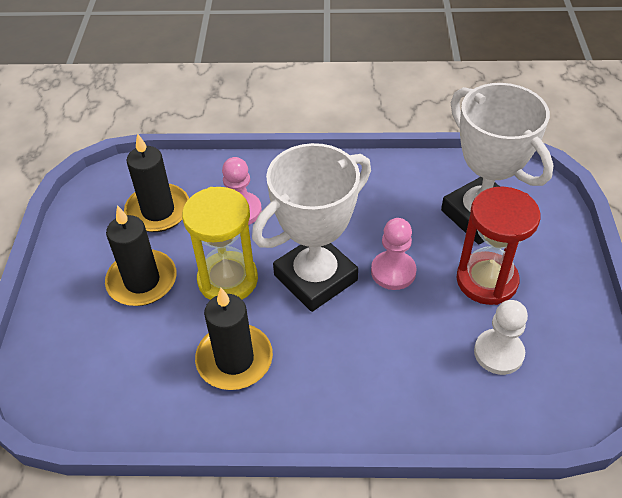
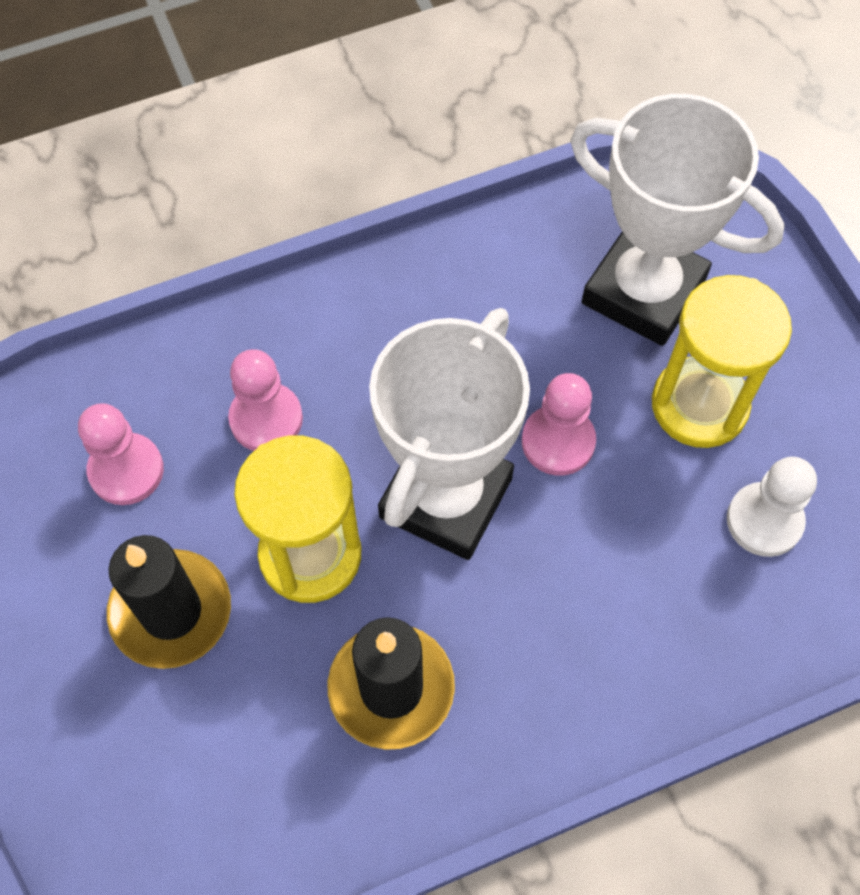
camera: 25 degrees left, 15 degrees up
black candle [124,133,189,232] -> pink pawn [78,403,164,505]
red hourglass [456,187,541,305] -> yellow hourglass [652,275,792,448]

